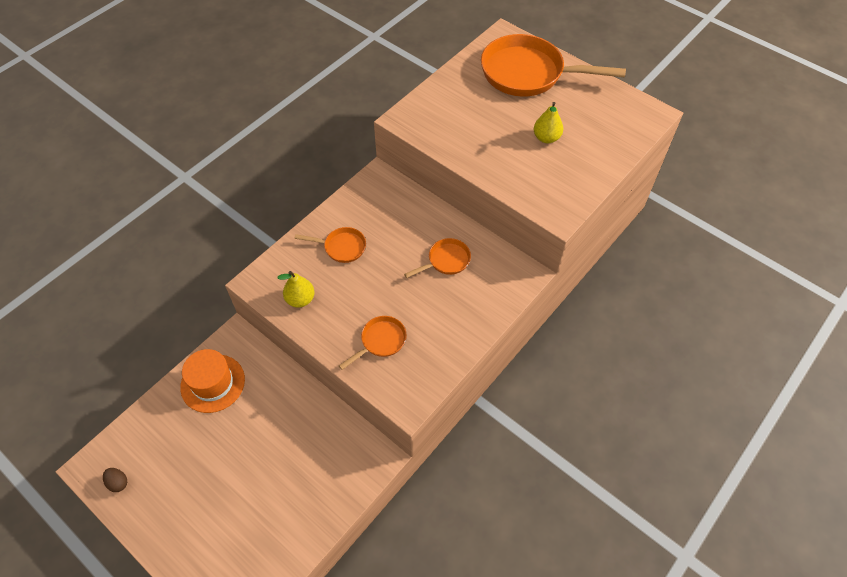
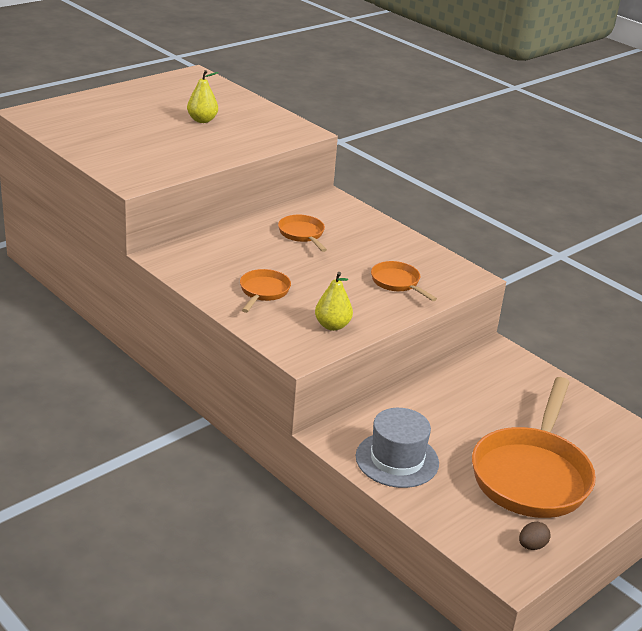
camera: 85 degrees left, 25 degrees down
orange hat [180,349,245,413] -> grey hat [356,408,439,488]
orange pan [481,34,626,96] -> orange pan moved to [472,377,596,518]

